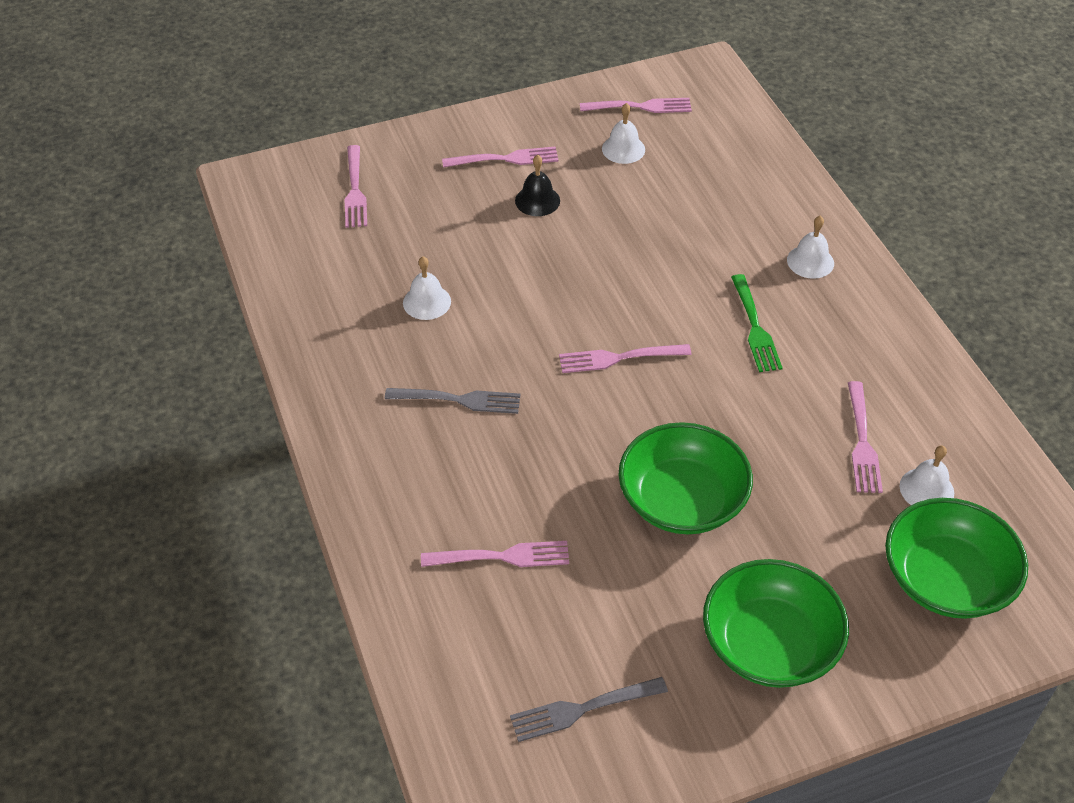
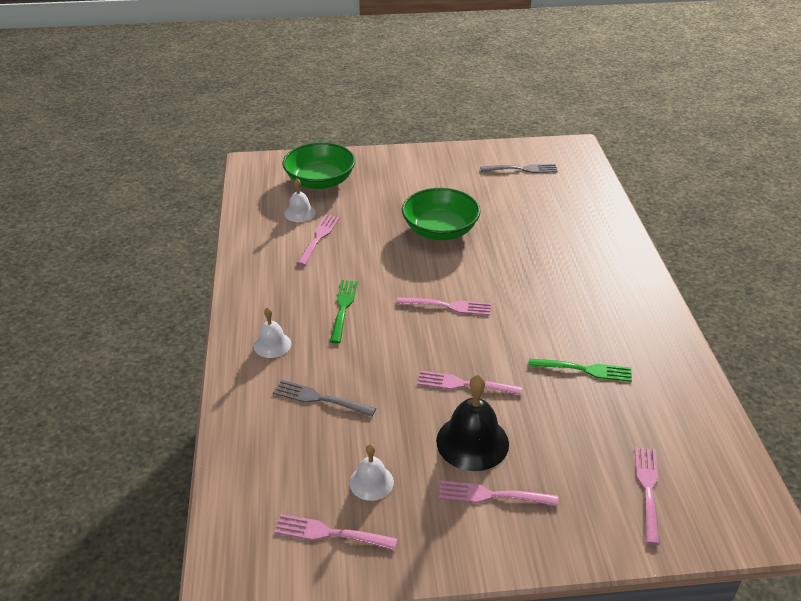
camera: 165 degrees left, 10 degrees down
grey fork [385,388,520,414] -> grey fork moved to [273,380,376,417]
white bell [403,256,451,320] -> green fork [528,359,632,382]
pink fork [421,541,569,567] -> pink fork moved to [417,370,522,395]
black bell [515,155,560,216] -> black bell [436,374,509,471], size x1.72
green bowl [703,559,849,688] -> none

